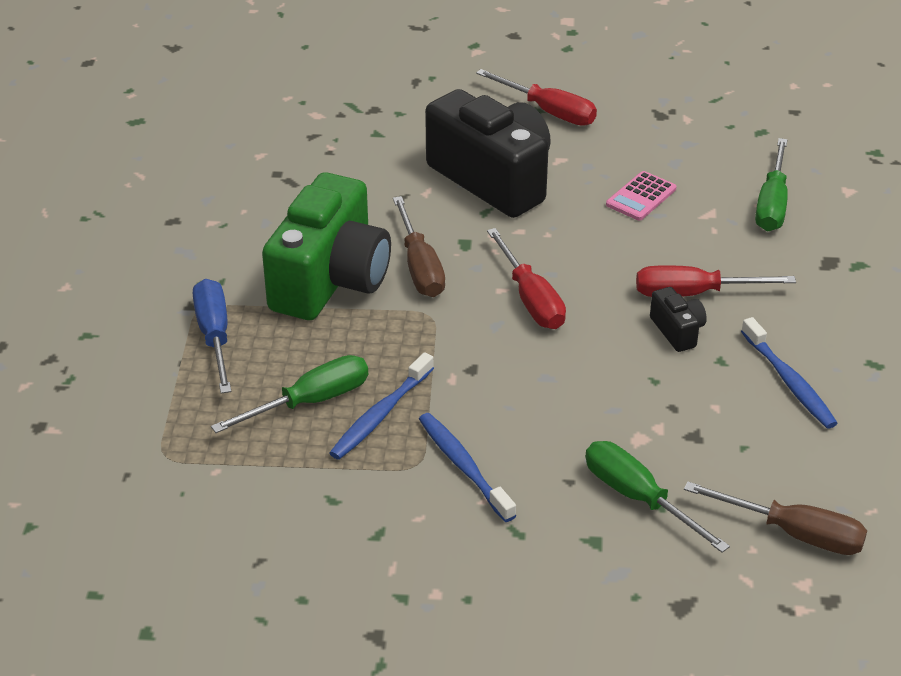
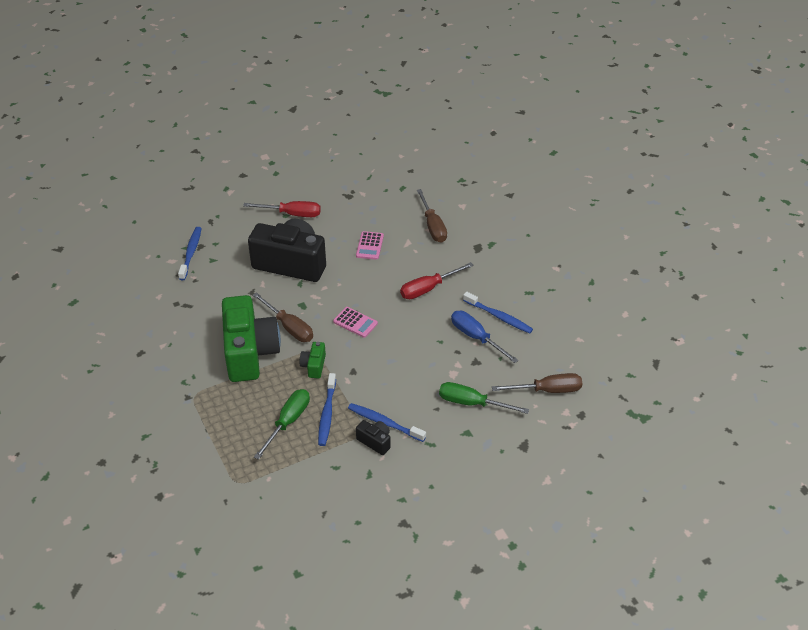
camera: 30 degrees left, 5 degrees up
blue screwdriver [193,279,231,394] -> blue screwdriver moved to [451,311,519,363]
red screwdriver [487,228,566,329] -> pink calculator [333,307,378,338]
black camera [650,287,707,352] -> black camera moved to [356,420,391,455]
green screwdriver [755,138,788,231] -> brown screwdriver [417,189,447,243]
none -> blue toothbrush [178,227,202,280]
none -> green camera [300,342,326,379]

